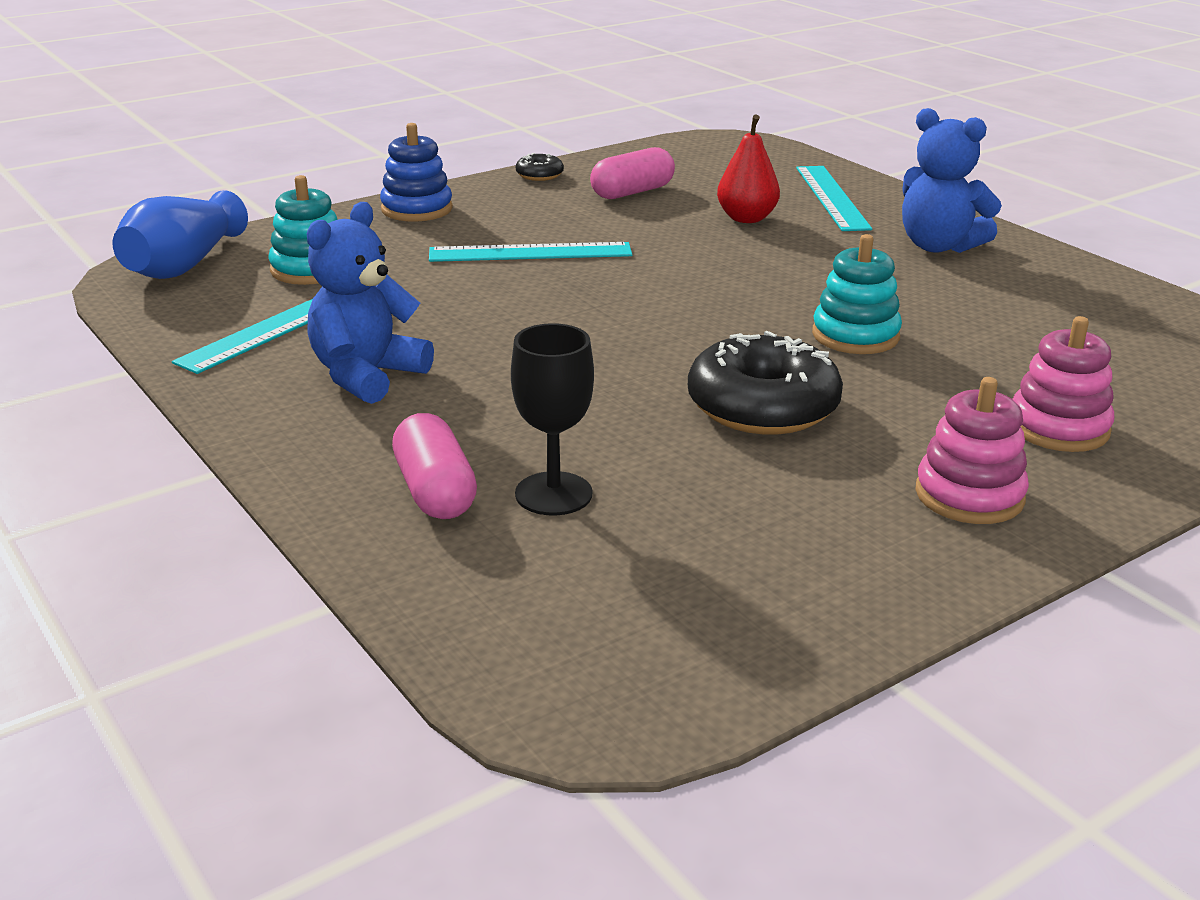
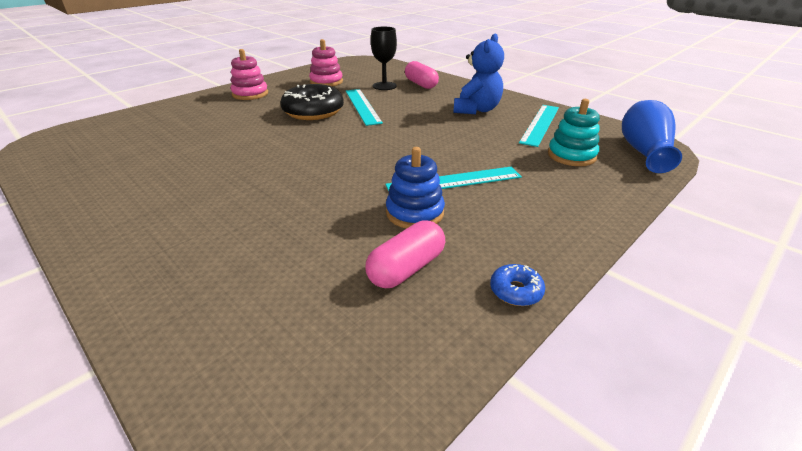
camera: 170 degrees right, 5 degrees up
blue stacking toy [380,123,453,222] -> blue stacking toy moved to [386,147,445,229]
black donut [516,153,564,181] -> blue donut [490,264,545,306]
red pear [717,115,780,223] -> none
turquoise ruler [796,166,872,231] -> turquoise ruler moved to [346,89,383,126]
turquoise stacking toy [812,234,902,354] -> none
blue teddy bear [902,108,1002,253] -> none
pink stacking toy [1012,316,1115,452] -> pink stacking toy moved to [309,39,343,86]

